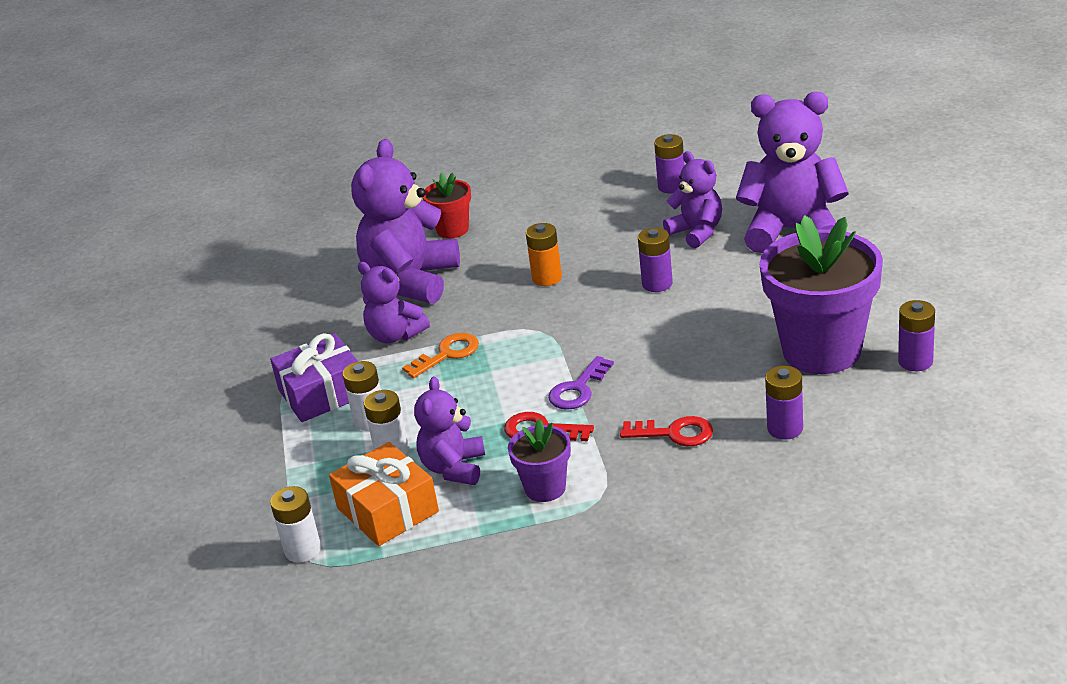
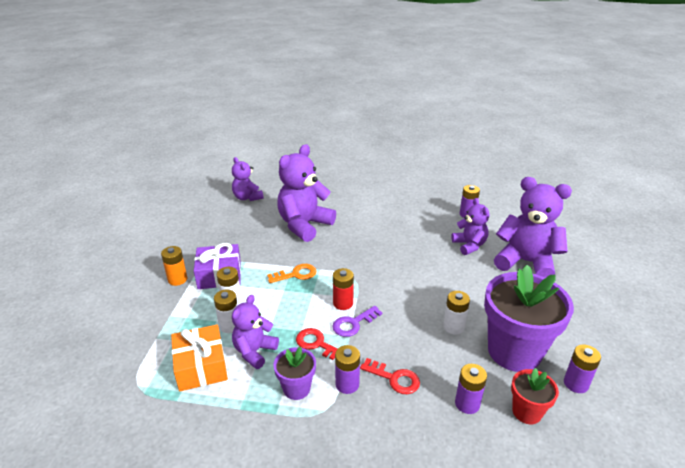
camera: 15 degrees right, 0 degrees up
white battery [270,486,321,563] -> white battery moved to [443,291,470,335]
purple teddy bear [358,262,430,343] -> purple teddy bear moved to [232,157,264,201]
red flower pot [423,172,471,238] -> red flower pot moved to [511,368,559,424]
orange battery [526,223,562,286] -> orange battery moved to [161,246,187,286]
purple battery [638,228,673,292] -> purple battery moved to [335,345,360,394]
none -> red battery [333,268,354,310]

